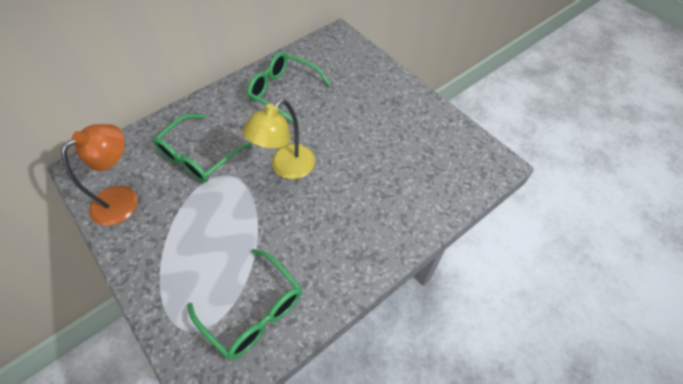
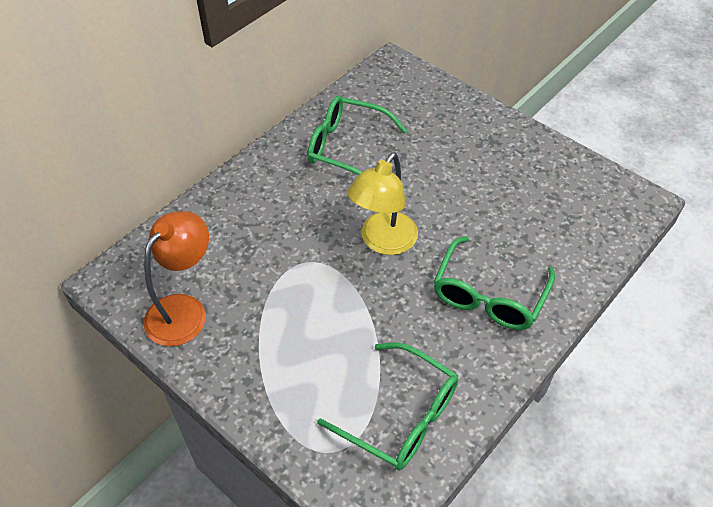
camera: 10 degrees left, 5 degrees down
green glasses [153,114,252,182] -> green glasses moved to [434,236,555,330]

